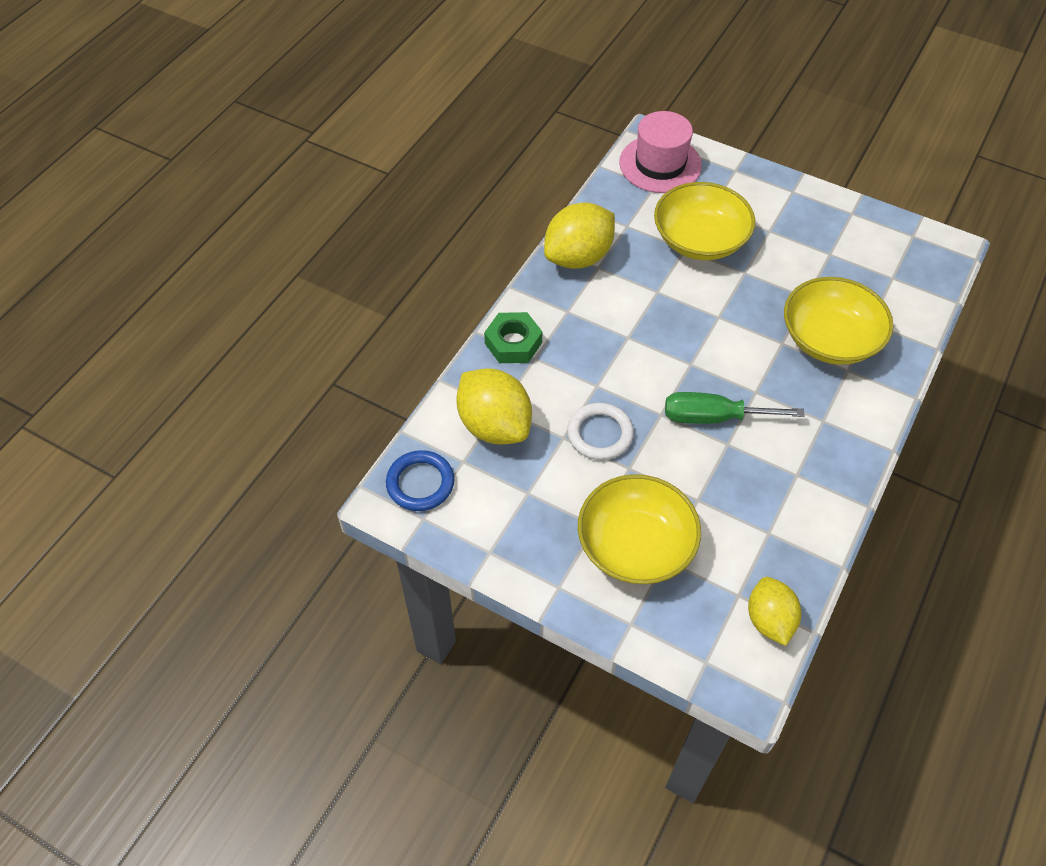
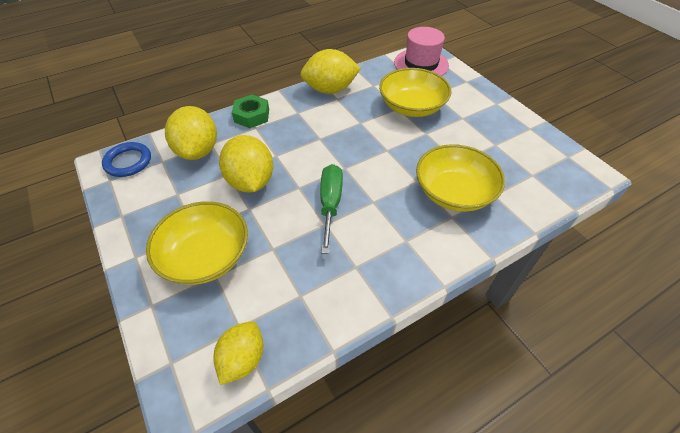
camera: 30 degrees right, 5 degrees down
white ring [567,403,634,460] -> yellow lemon [219,135,273,192]
green screwdriver [665,392,805,424] -> green screwdriver turned 60 degrees clockwise [320,164,343,254]

